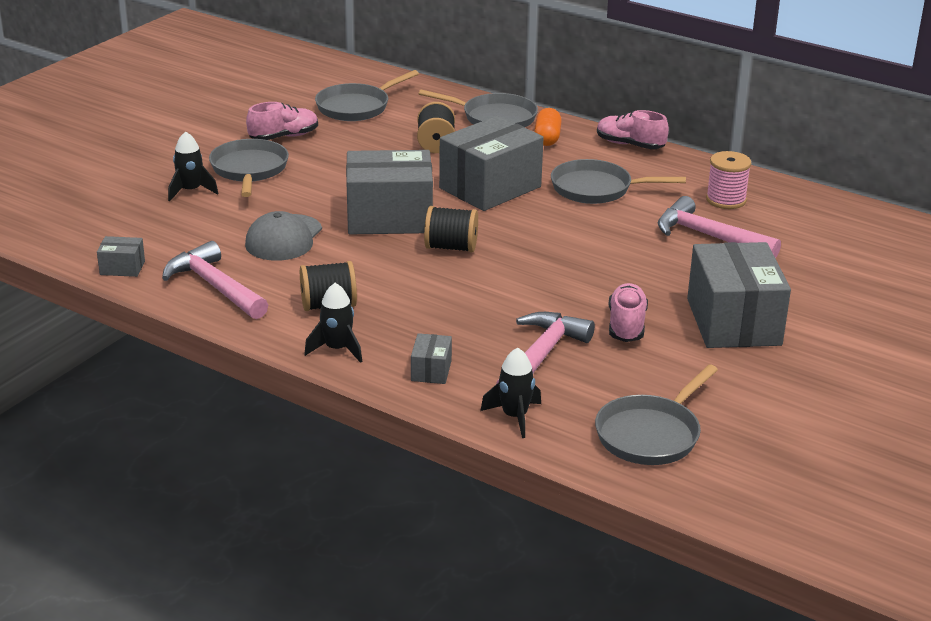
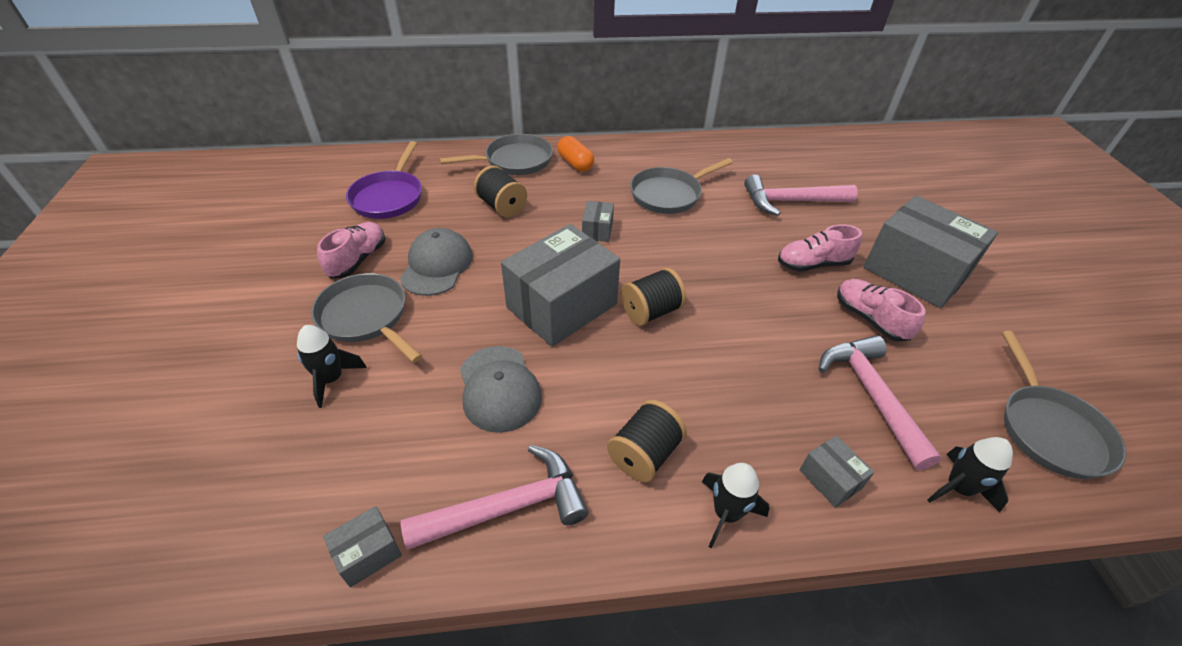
camera: 40 degrees left, 15 degrees up
pink hammer [162,241,268,319] -> pink hammer turned 150 degrees clockwise [401,445,589,550]
grey pan [315,70,419,121] -> purple pan [346,141,422,219]
grey box [439,116,544,211] -> grey box [582,201,614,242], size x0.43
pink shoe [597,110,669,149] -> pink shoe moved to [778,224,862,272]
pink spool [706,151,751,209] -> none
none -> grey cap [400,228,473,296]

